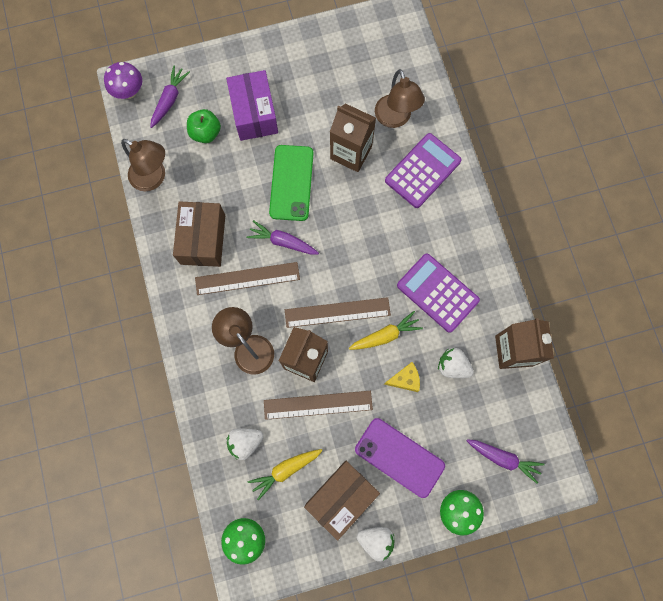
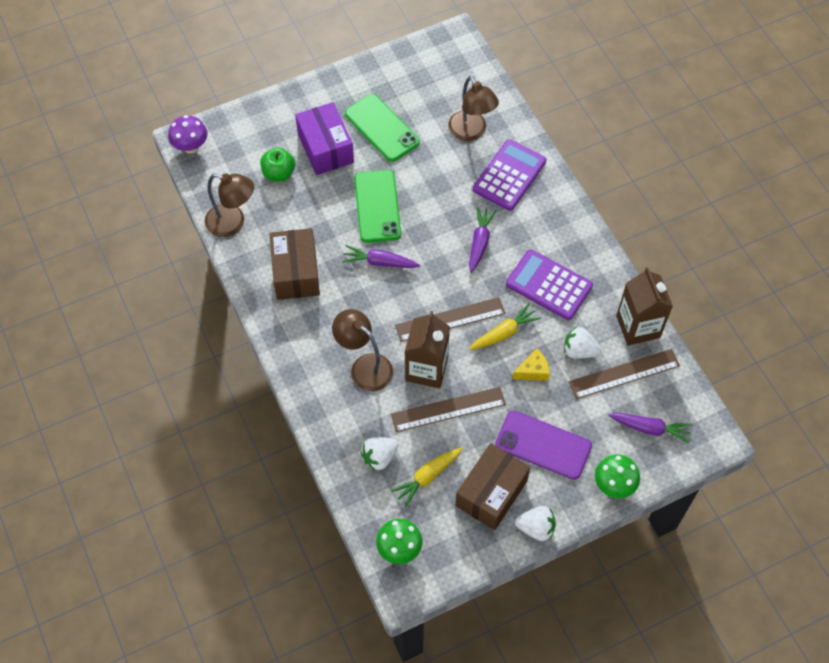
camera: 10 degrees left, 15 degrees down
purple carrot [150,65,190,128] -> purple carrot moved to [469,207,496,273]
brown ruler [195,262,300,295] -> brown ruler moved to [569,349,680,399]
brown carton [330,103,376,172] -> none
none -> green phone [345,94,420,162]

